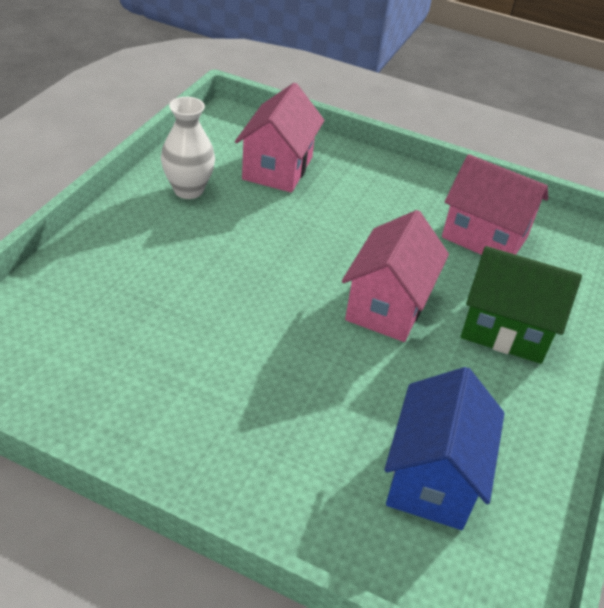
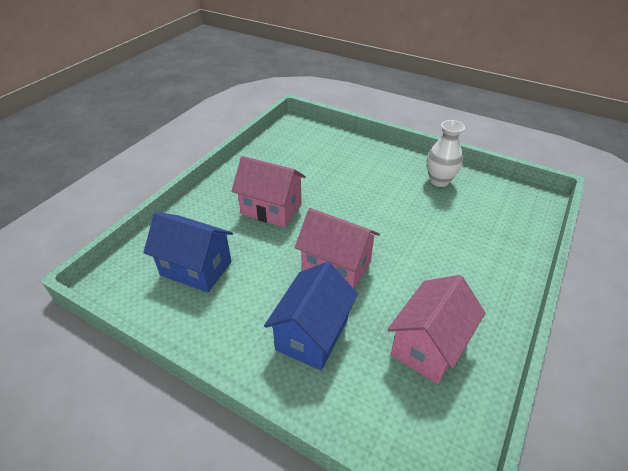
camera: 100 degrees right, 0 degrees up
pink house [235,83,324,193] -> pink house moved to [231,156,306,227]
green house [461,246,582,364] -> blue house [264,262,358,370]

